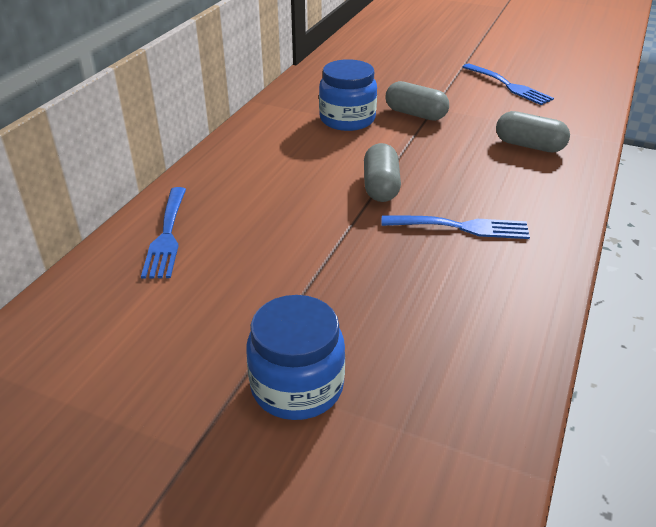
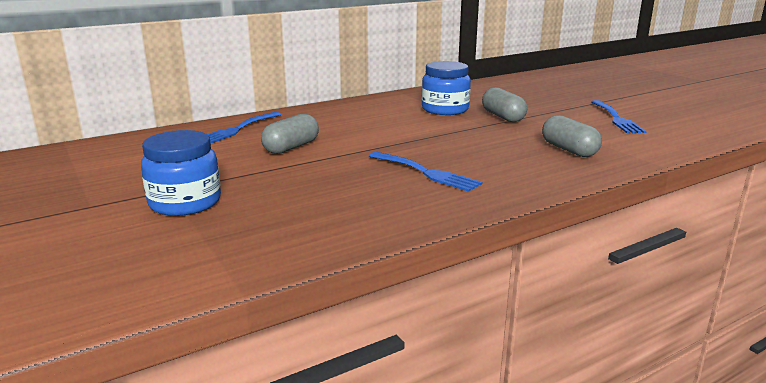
camera: 35 degrees right, 15 degrees down
grey capsule [364,143,401,202] -> grey capsule moved to [261,114,319,154]

